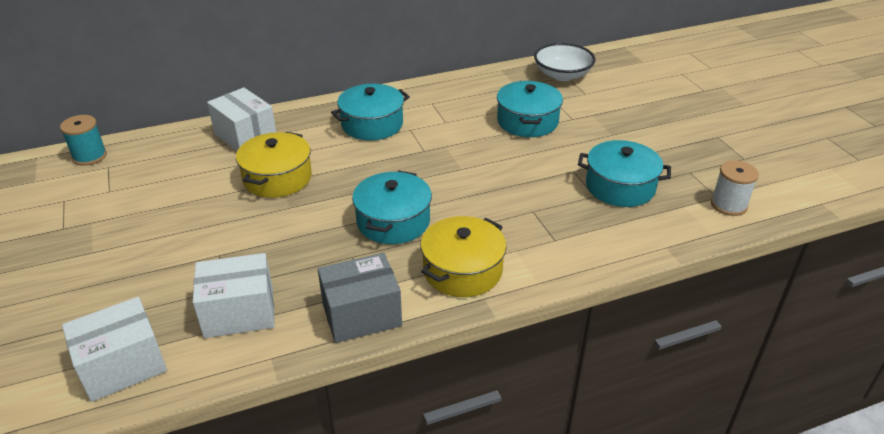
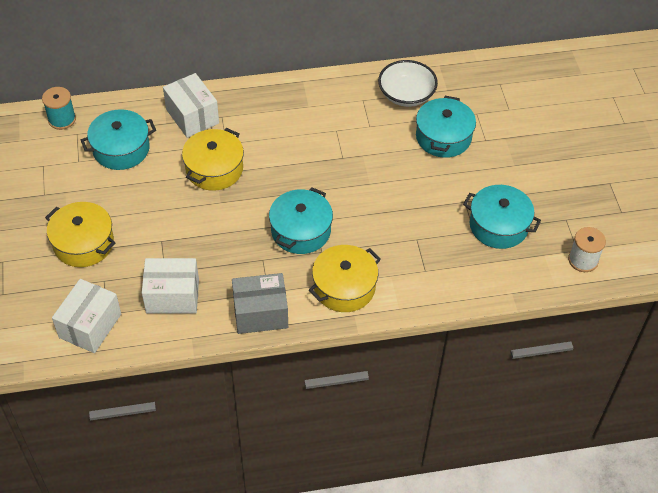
camera: 10 degrees right, 15 degrees up
white box [62,297,167,402] -> white box turned 45 degrees counterclockwise [52,279,121,353]
turquoise pot [331,84,410,141] -> turquoise pot moved to [81,109,156,170]
white bowl [534,43,596,81] -> white bowl moved to [378,60,438,107]
none -> yellow pot [45,202,116,267]

